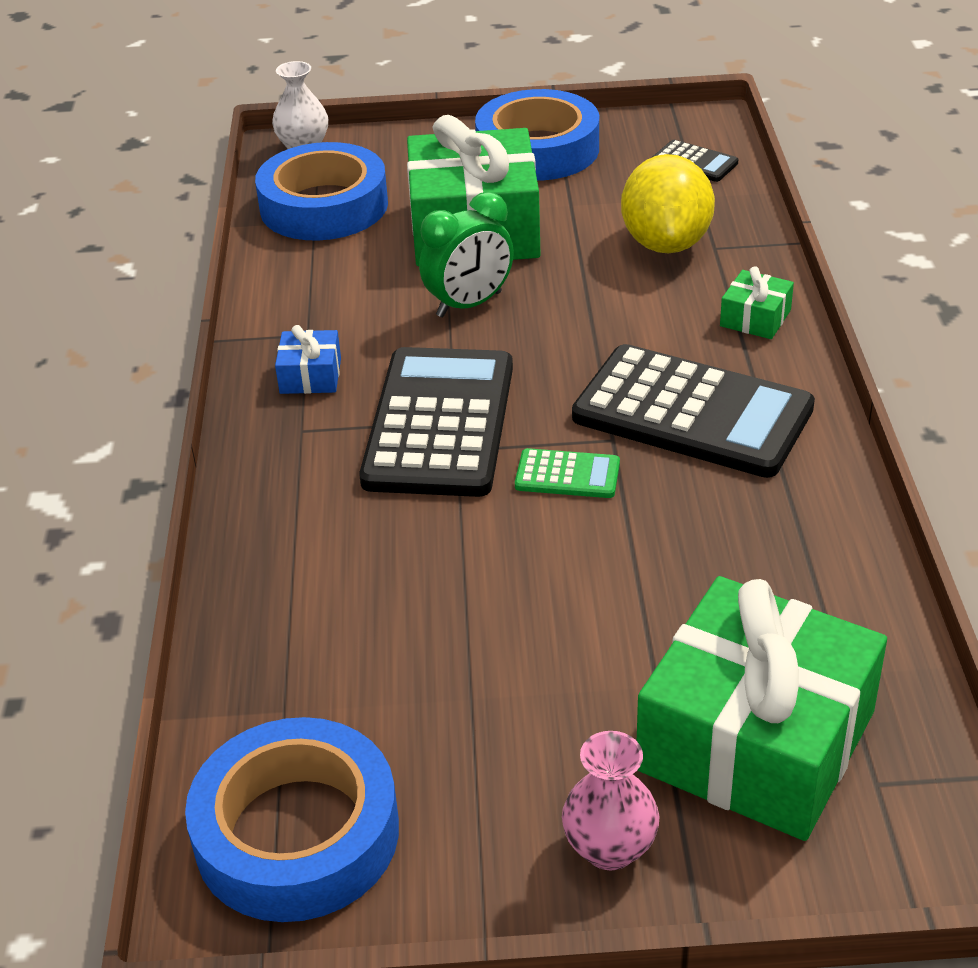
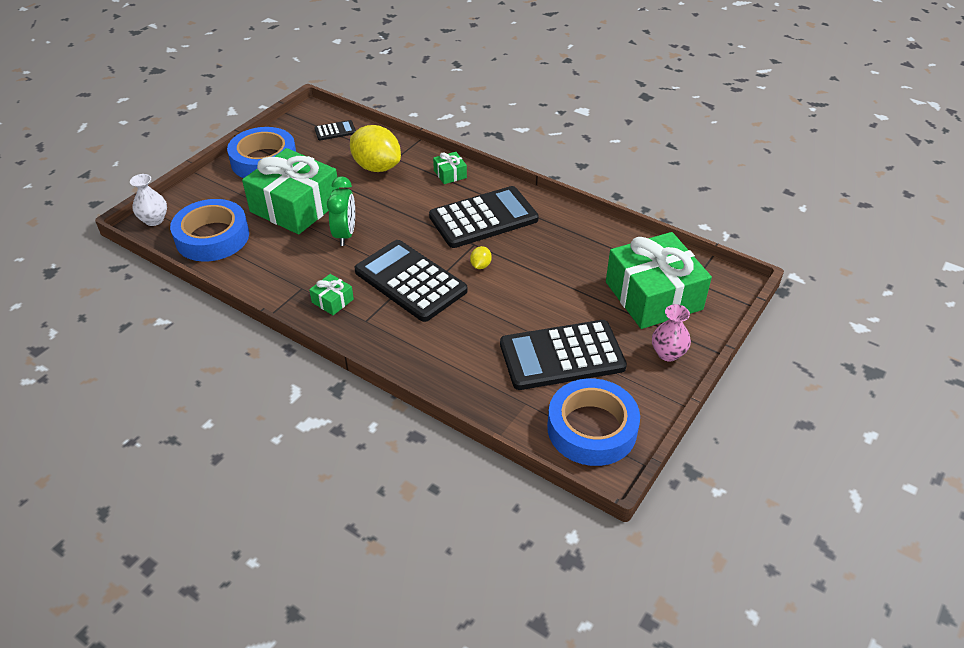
camera: 55 degrees left, 5 degrees up
blue gift [275,325,341,394] -> green gift [309,274,354,315]
green calculator [515,448,620,498] -> yellow lemon [470,246,492,269]
none -> black calculator [500,320,627,390]

